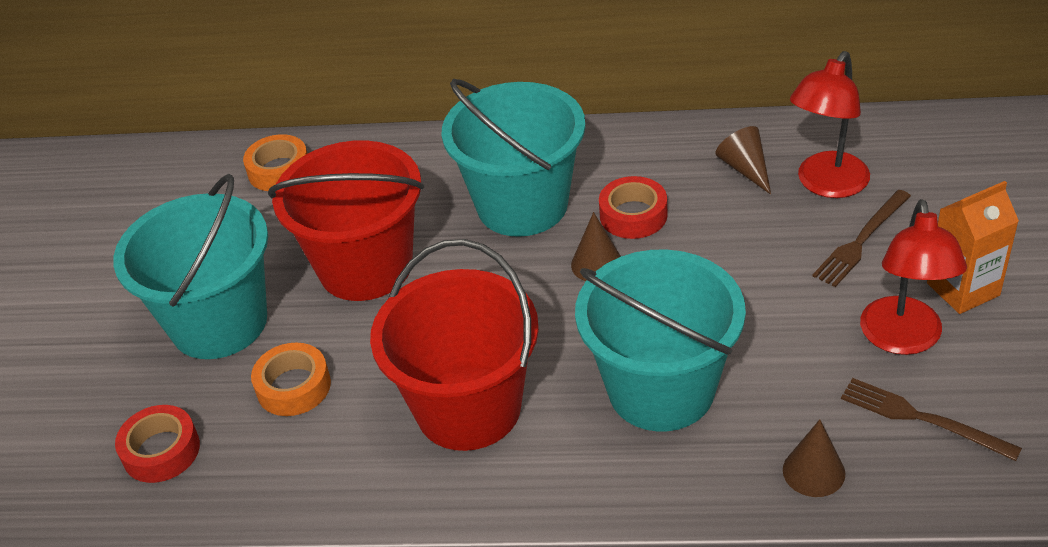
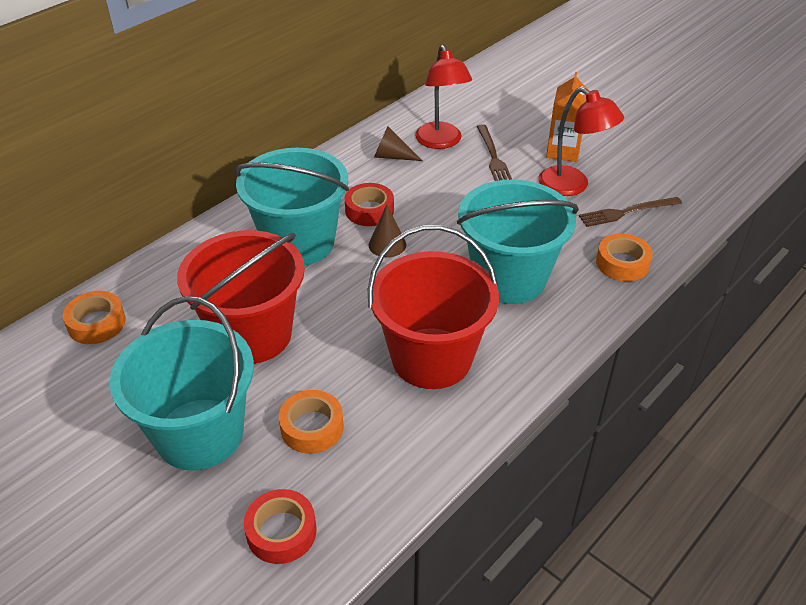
camera: 55 degrees left, 0 degrees up
brown cone [783,419,845,497] -> orange tape [596,233,653,281]

